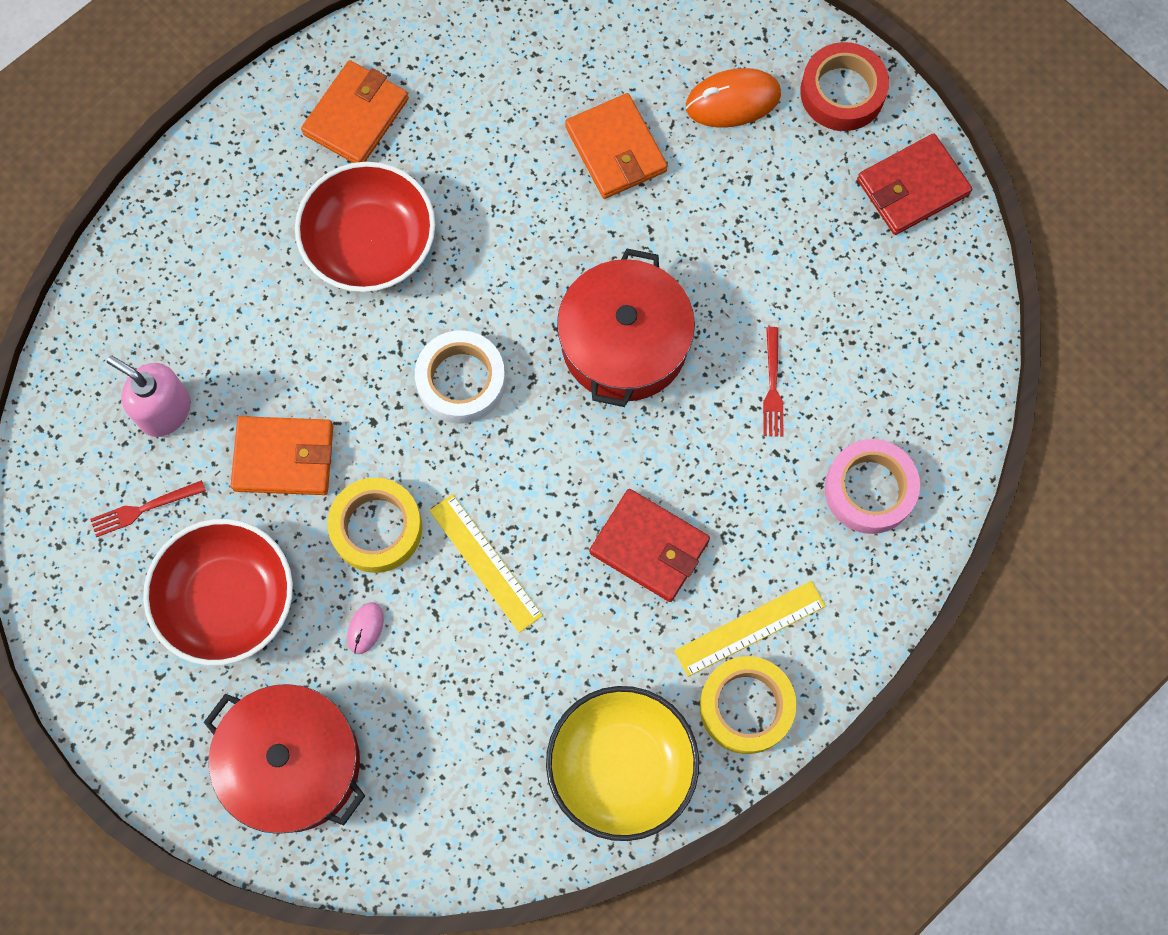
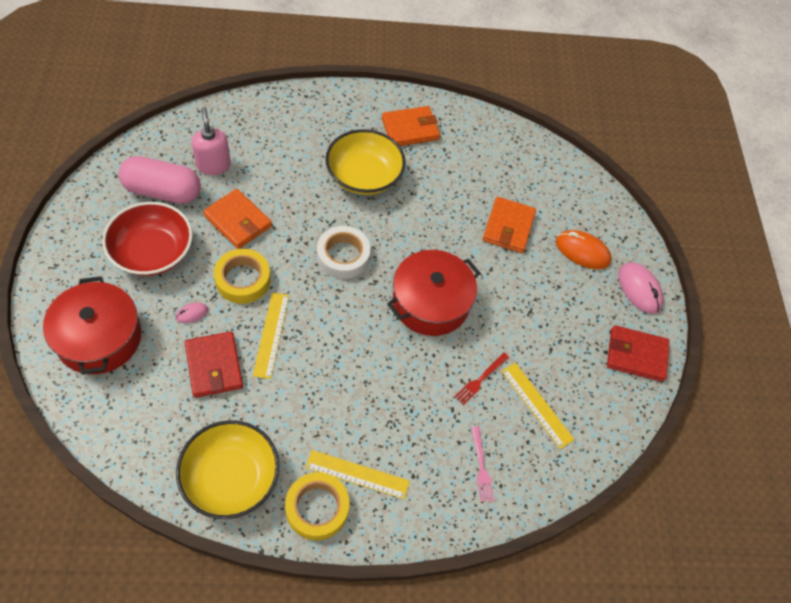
camera: 35 degrees right, 15 degrees down
red fork [90,480,206,537] -> pink capsule [119,156,201,204]
red bowl [295,162,435,292] -> yellow bowl [325,129,406,195]
red wallet [590,489,710,602] -> red wallet moved to [185,331,243,398]
red tape [800,42,889,131] -> pink mouse [618,262,664,314]
pink tape [825,439,920,534] -> pink fork [471,426,494,502]
none -> yellow ruler [502,363,575,449]

